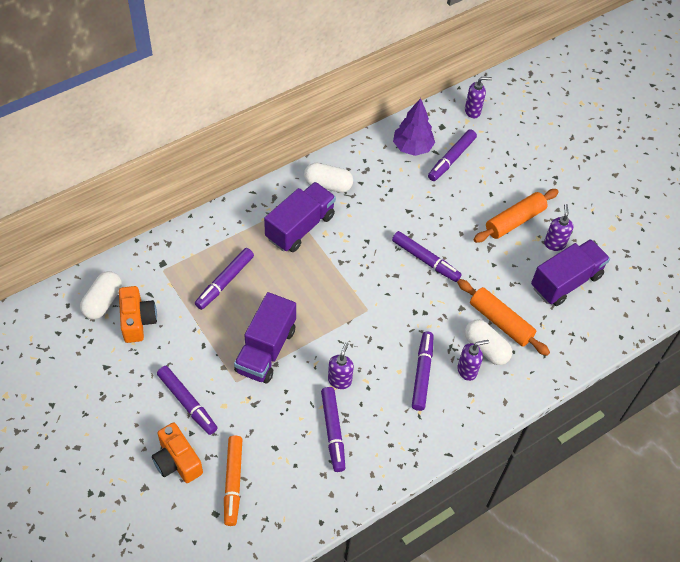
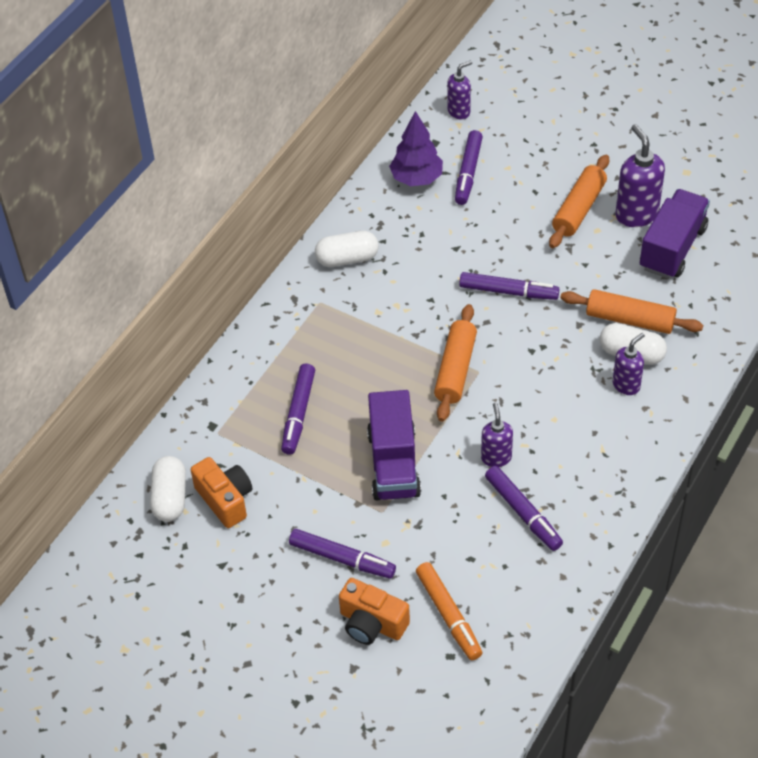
camera: 20 degrees left, 5 degrees down
purple truck [264,182,336,252] -> none
purple marker [412,331,434,411] -> none
purple soap dispenser [544,204,574,251] -> purple soap dispenser [615,124,665,227], size x1.62
none -> orange rolling pin [434,304,477,422]

